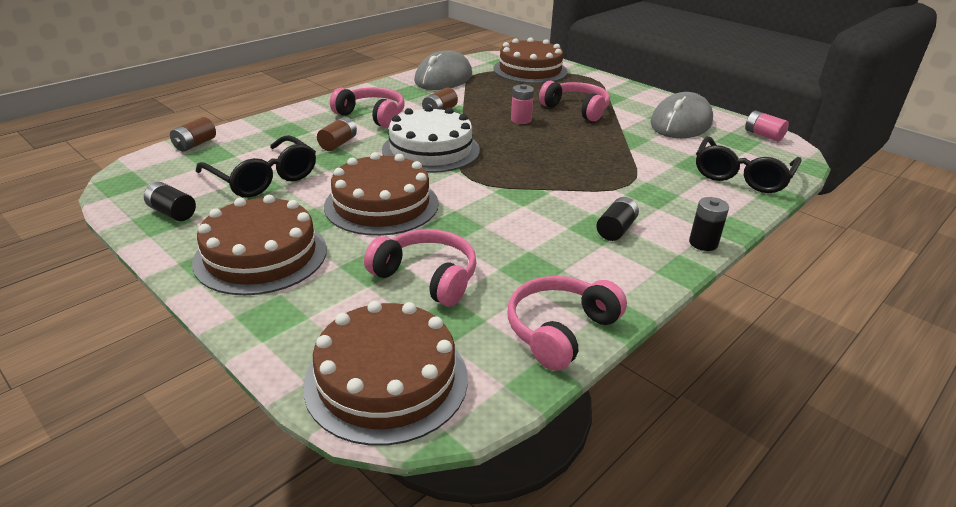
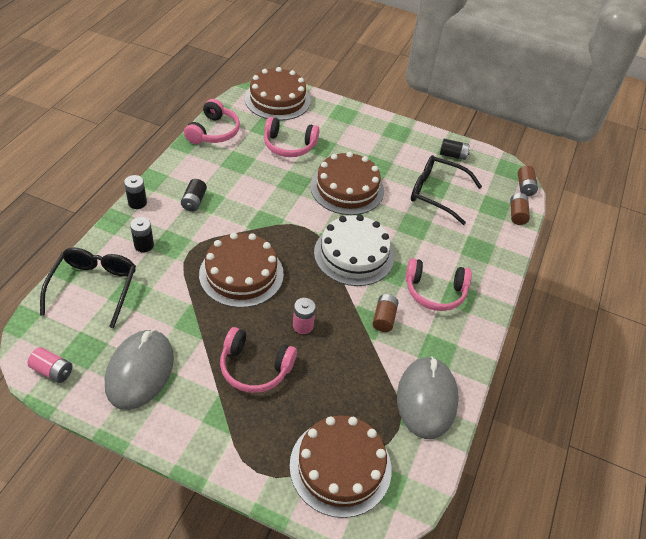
camera: 155 degrees right, 15 degrees up
brown cake [192,195,327,295] -> brown cake moved to [199,233,284,308]
brown battery [317,117,357,151] -> brown battery moved to [518,166,538,196]
none -> black battery [130,217,154,252]

